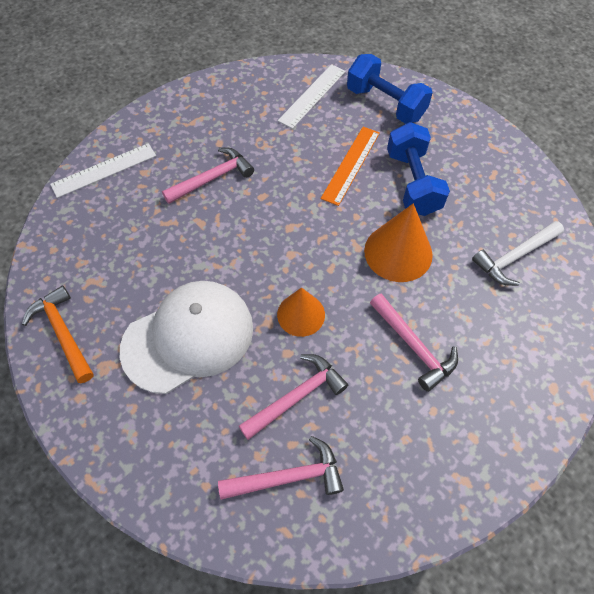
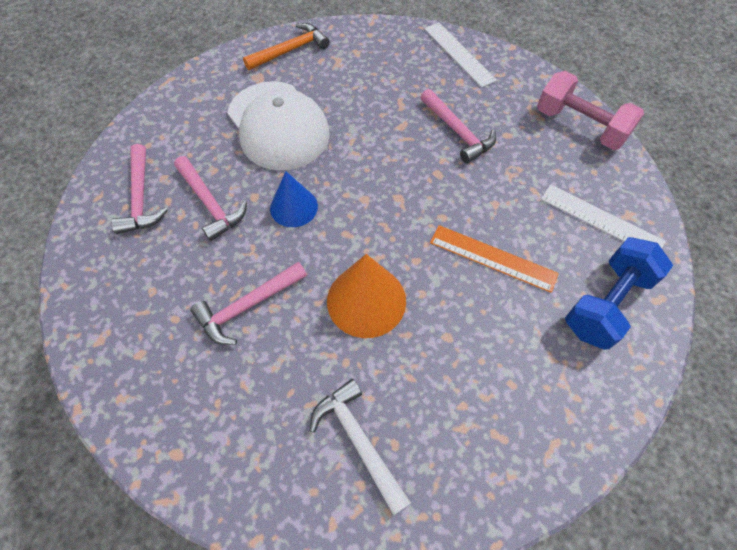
camera: 90 degrees right, 0 degrees up
orange cone [277,288,325,337] -> blue cone [270,171,318,227]
blue dumbbell [387,122,450,216] -> none
none -> pink dumbbell [537,71,644,150]

